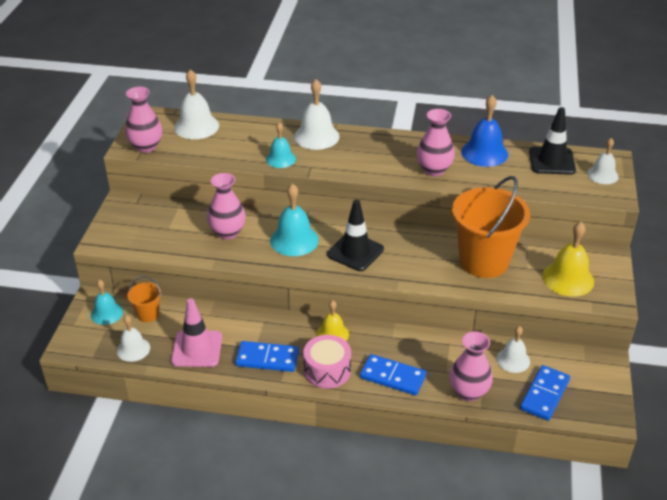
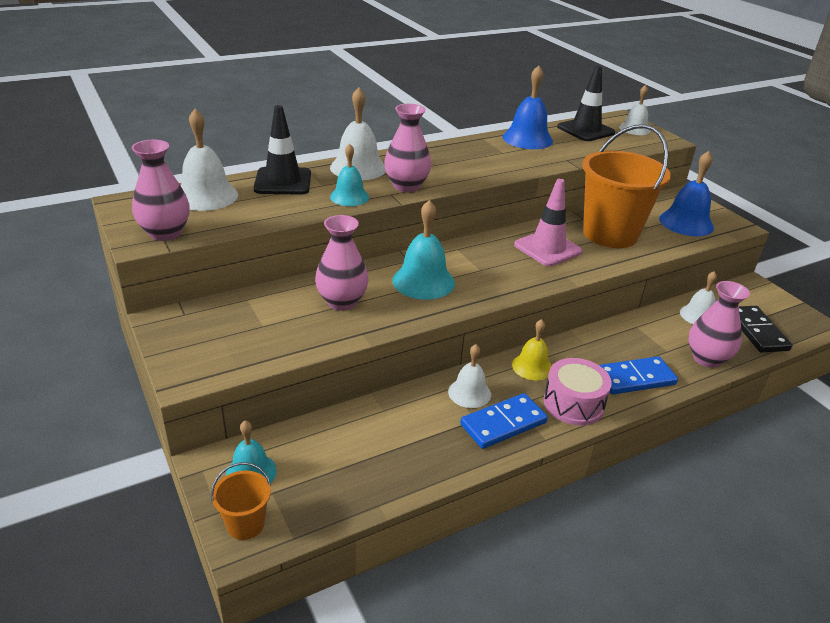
camera: 40 degrees left, 5 degrees down
white bell [117,315,150,362] -> white bell moved to [448,344,491,408]
orange bucket [127,276,161,322] -> orange bucket moved to [211,462,271,540]
pink traffic cone [171,298,222,367] -> pink traffic cone moved to [514,179,582,266]
black traffic cone [327,199,384,271] -> black traffic cone moved to [254,105,311,195]
pink vase [417,109,455,176] -> pink vase moved to [384,104,431,192]
blue domino [520,365,570,421] -> black domino [739,306,792,353]
yellow bell [542,222,594,297] -> blue bell [659,151,714,236]

